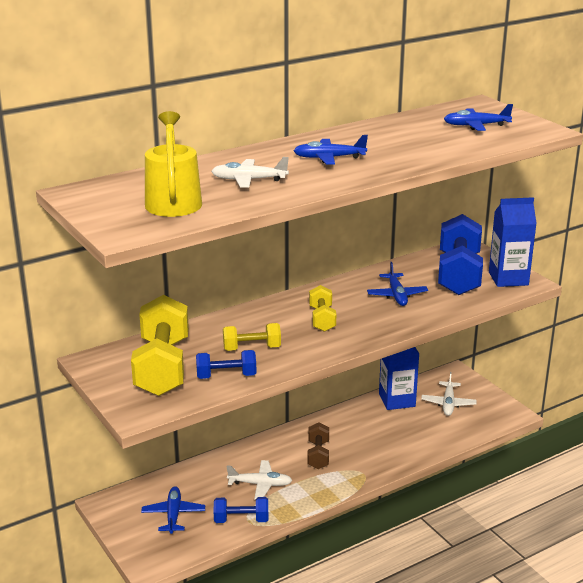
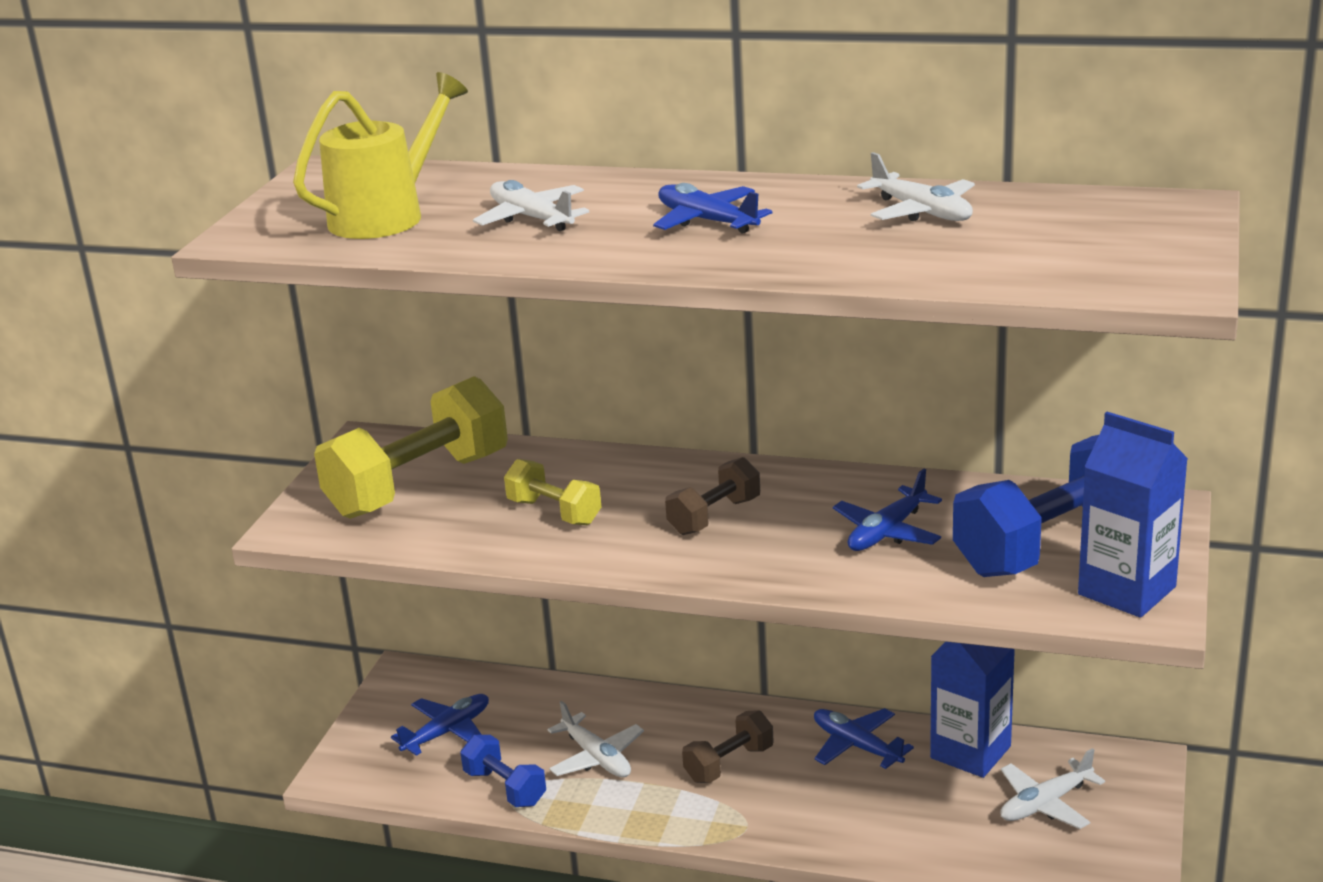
camera: 50 degrees right, 0 degrees up
blue dumbbell [196,350,256,379] -> none
yellow dumbbell [309,285,336,332] -> brown dumbbell [665,457,760,535]
blue plane [444,104,513,131] -> blue plane moved to [814,708,914,769]
none -> white plane [857,152,975,221]

